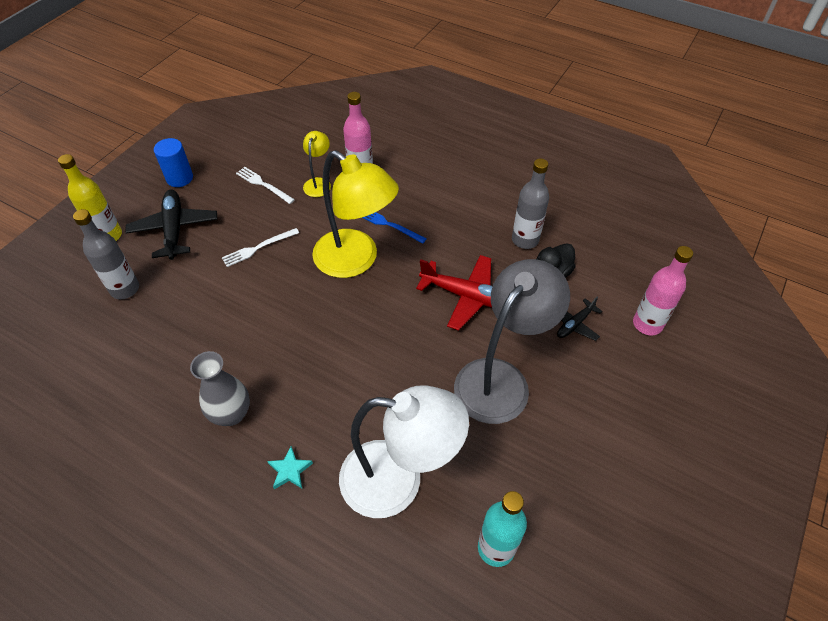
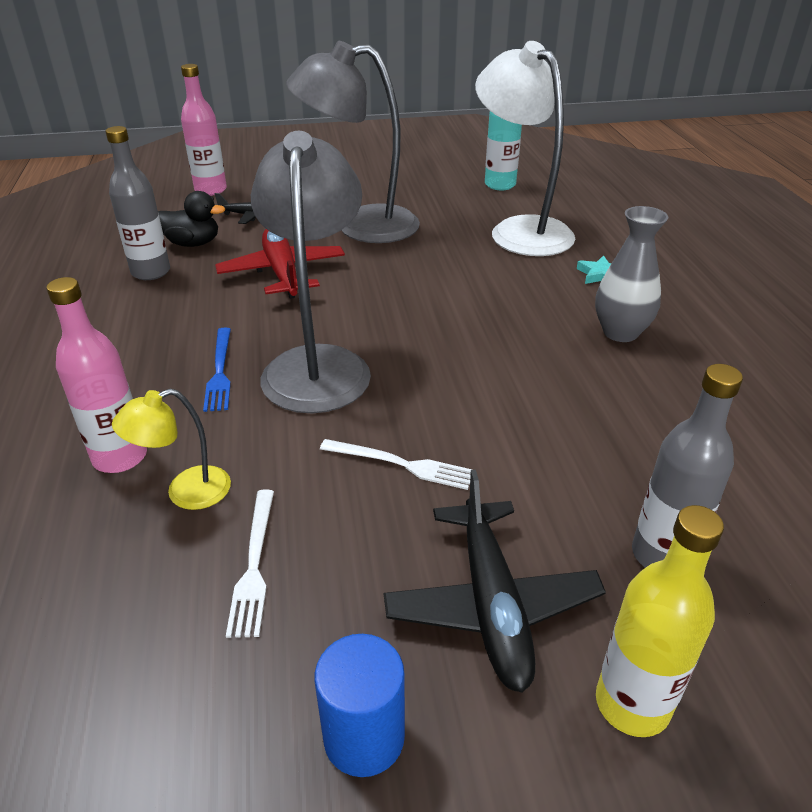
camera: 130 degrees left, 15 degrees down
black plane [125,190,217,260] -> black plane turned 45 degrees counterclockwise [384,470,606,692]
yellow lamp [312,150,399,278] -> grey lamp [251,131,371,413]

